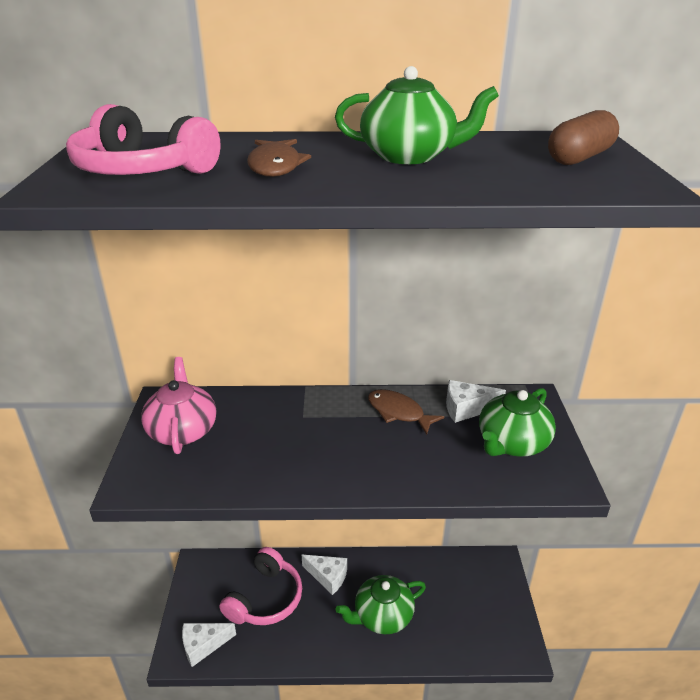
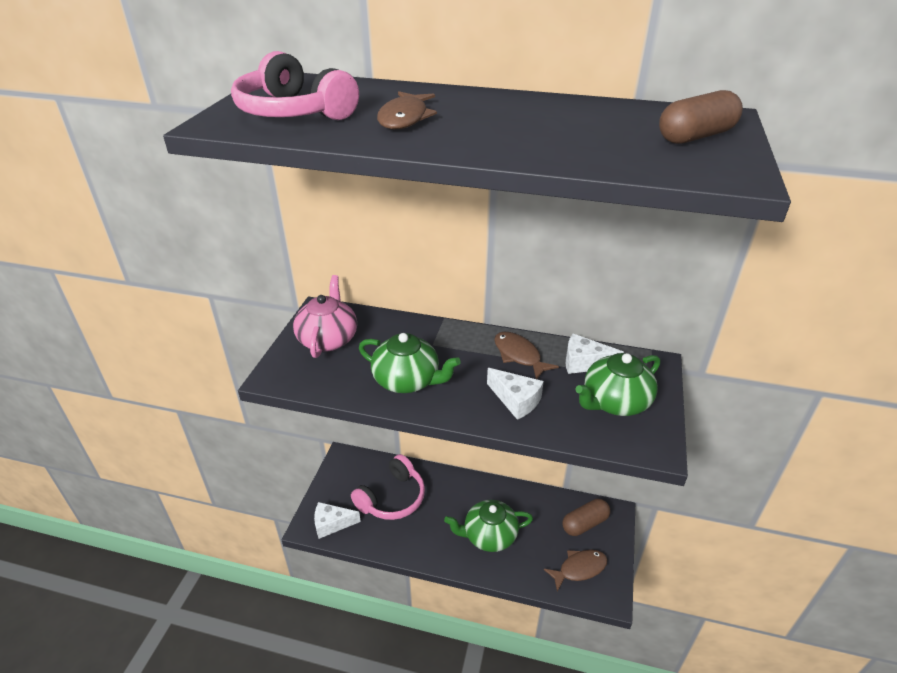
camera: 15 degrees right, 5 degrees up
white cheese [302,555,347,595] -> white cheese moved to [487,368,544,420]
green teapot [335,66,499,164] -> green teapot moved to [359,333,461,393]
none -> brown fish [544,550,607,592]
none -> brown capsule [562,499,610,536]

